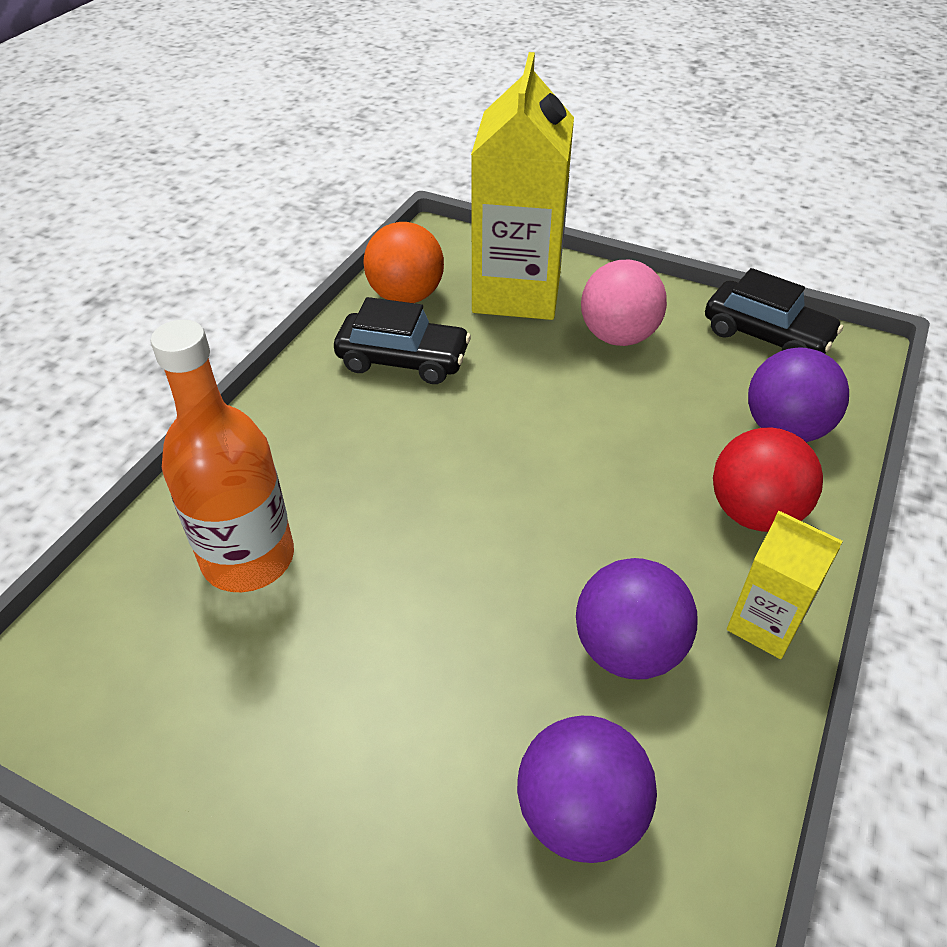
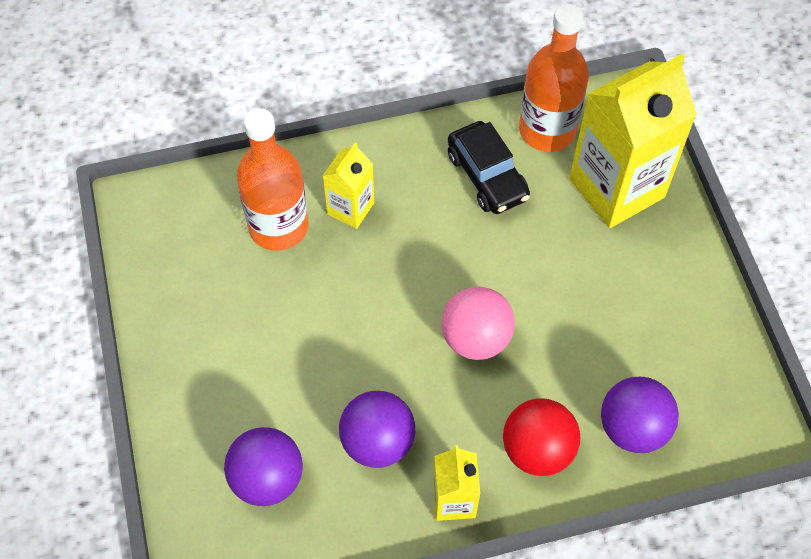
camera: 50 degrees right, 15 degrees up
orange ball [363,222,444,303] -> orange bottle [519,4,589,152]
pink ball [581,260,667,346] -> pink ball moved to [441,287,515,360]
black car [705,268,843,354] -> none
none -> yellow carton [323,142,374,229]

